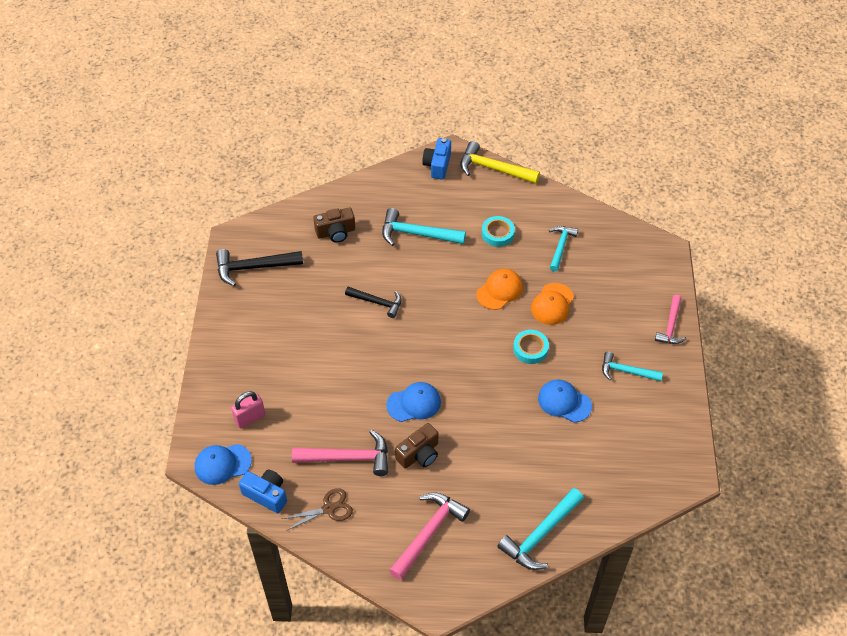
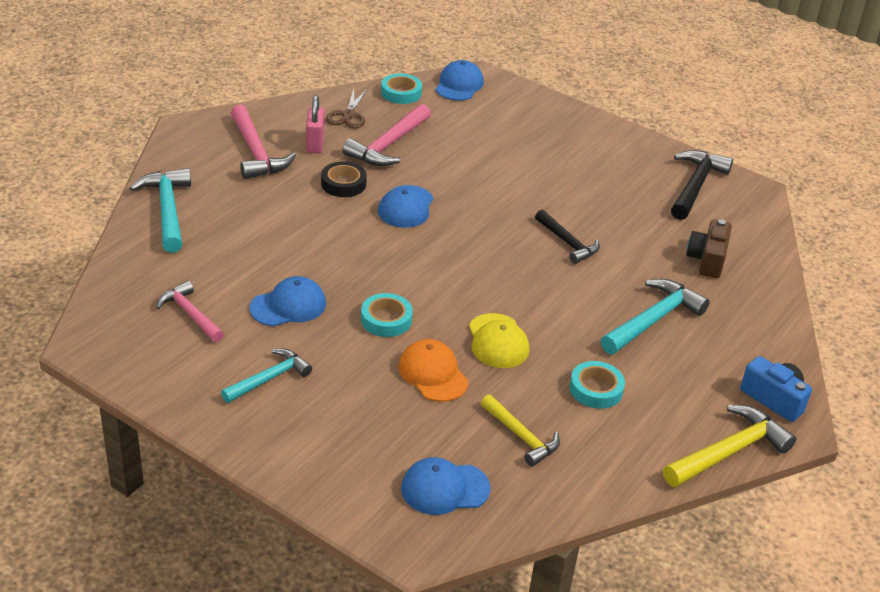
camera: 120 degrees right, 15 degrees down
pink padlock [231,391,265,428] -> pink padlock moved to [306,95,325,153]
blue camera [239,469,287,513] -> turquoise tape [381,73,422,104]
black hammer [345,287,402,318] -> black hammer turned 90 degrees counterclockwise [535,210,600,264]
brown camera [395,423,438,469] -> black tape [321,162,367,197]
orange cap [476,269,523,310] -> yellow cap [469,313,529,368]
turquoise hammer [549,226,578,272] -> yellow hammer [481,394,560,467]
pink hammer [655,295,686,344] -> pink hammer moved to [156,281,224,342]
none -> blue cap [401,457,491,515]

